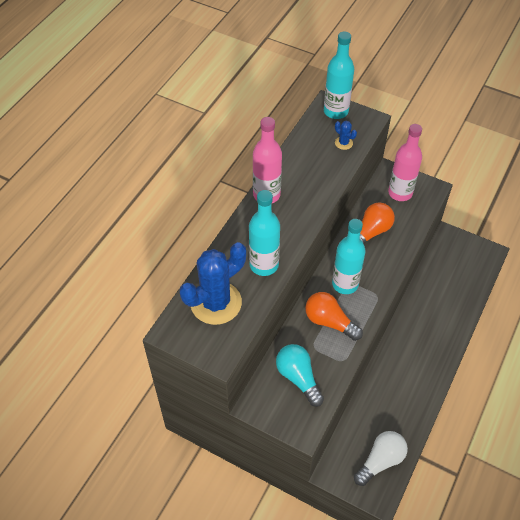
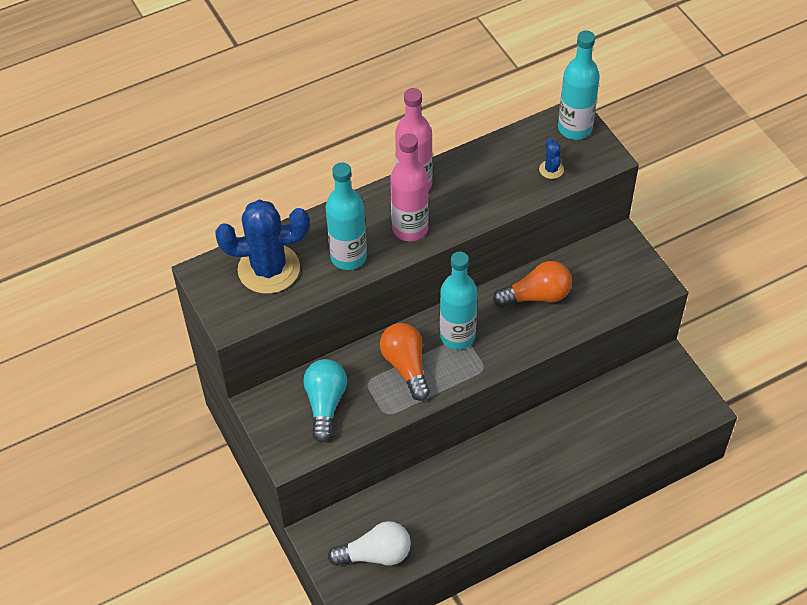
camera: 35 degrees right, 0 degrees up
pink bottle [388,124,422,201] -> pink bottle moved to [390,133,429,241]

